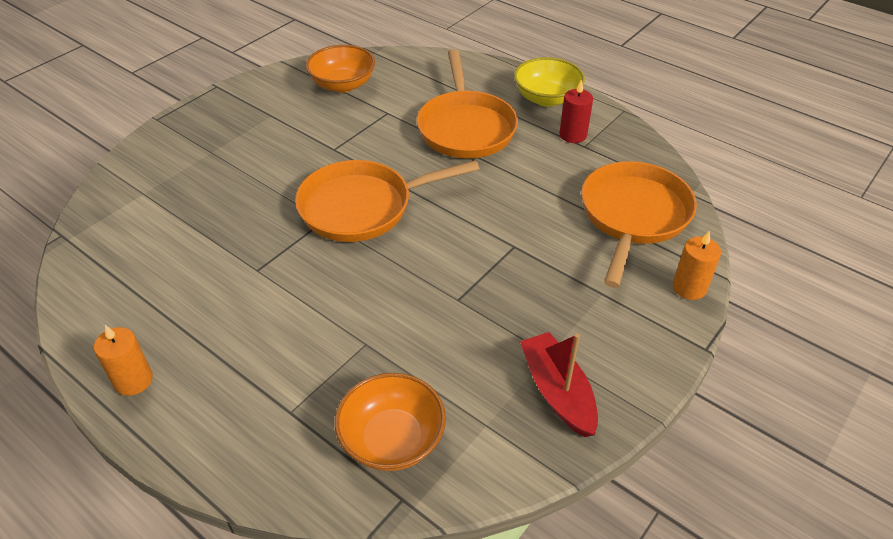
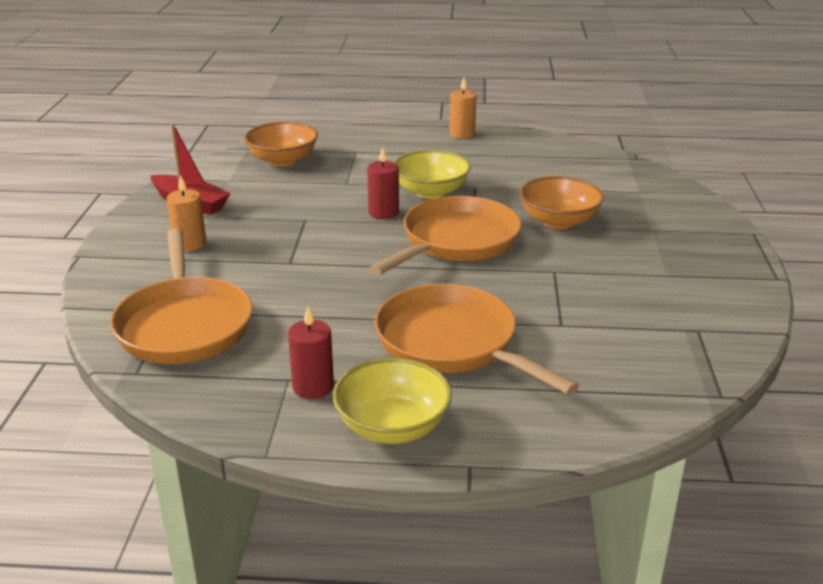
camera: 145 degrees right, 15 degrees down
orange bowl [306,45,375,93] -> orange bowl moved to [519,176,604,229]
orange candle [673,231,721,300] -> orange candle moved to [167,175,206,252]
none -> red candle [367,147,399,219]
none -> yellow bowl [394,150,471,199]

